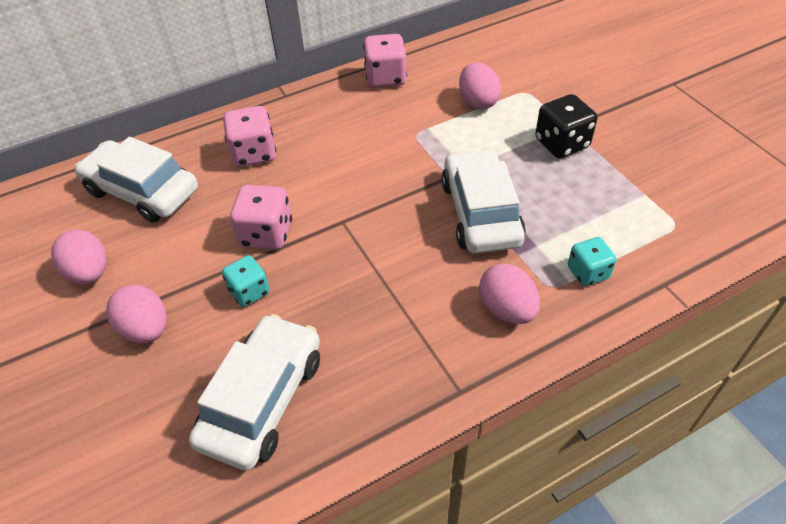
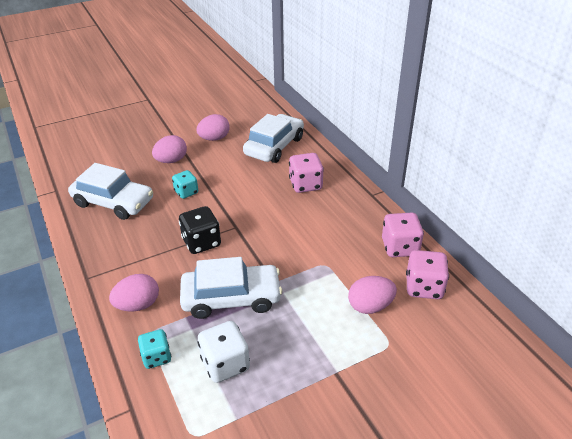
camera: 90 degrees right, 10 degrees down
pink dice [230,185,292,250] -> pink dice moved to [406,250,449,299]
black dice [535,94,597,158] -> black dice moved to [179,206,221,254]
none -> white dice [198,321,250,383]

